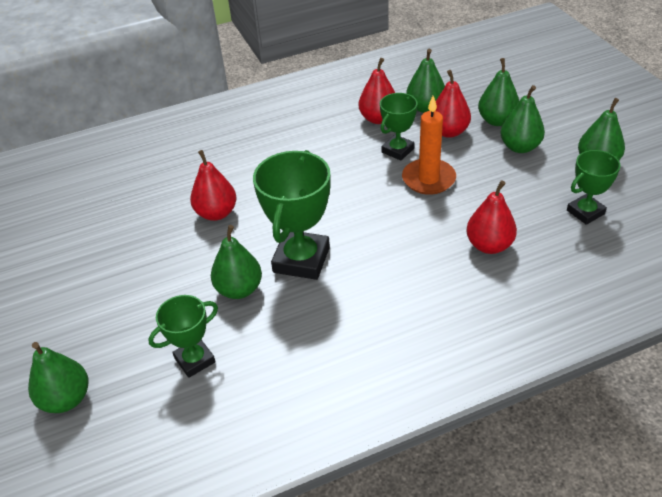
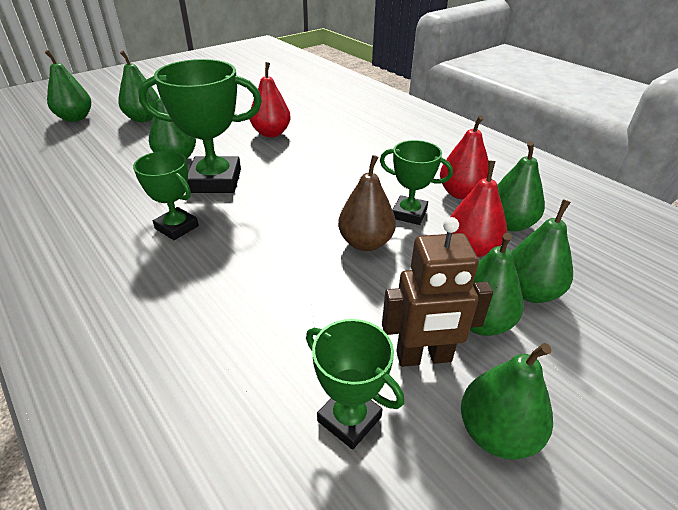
camera: 70 degrees right, 5 degrees down
green trophy [148,295,218,378] -> green trophy moved to [133,151,199,240]
orange candle [402,96,456,195] -> brown pear [338,155,396,251]
red pear [466,180,517,254] -> none
none -> green pear [118,51,159,122]
none -> brown robot [382,217,493,367]

